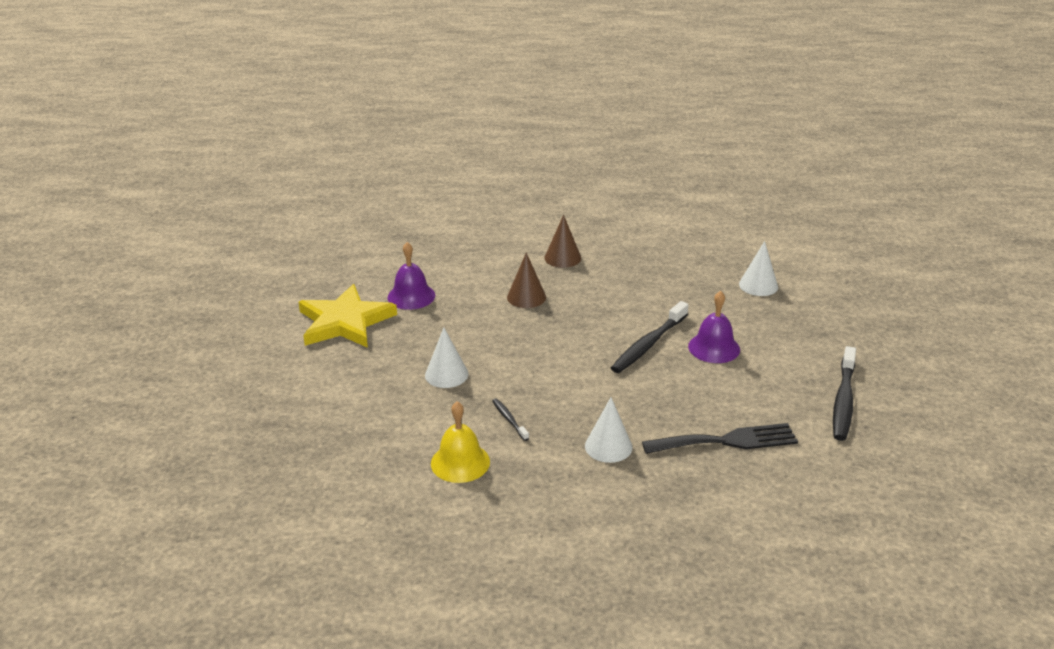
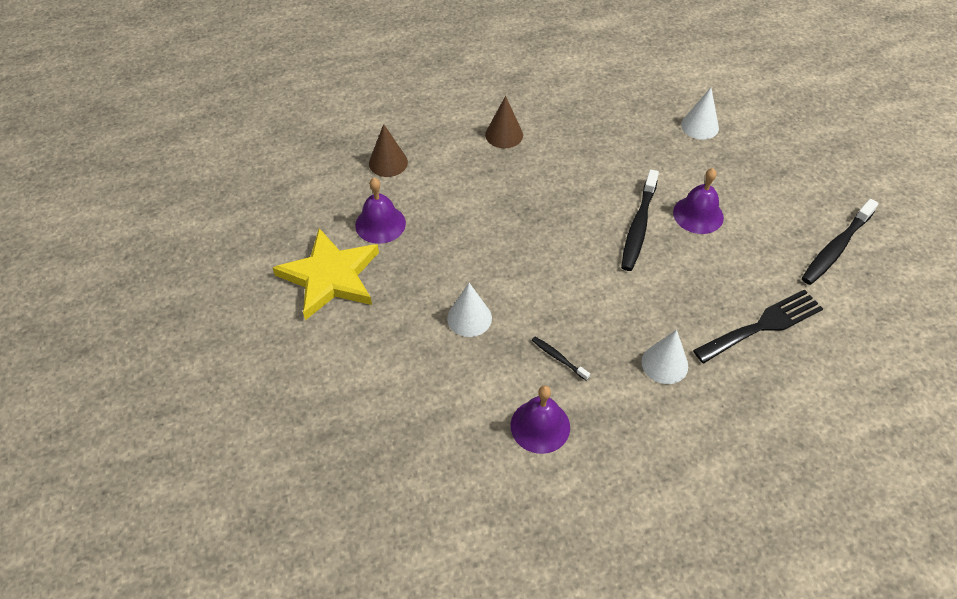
camera: 20 degrees left, 20 degrees up
yellow bell [431,401,490,483] -> purple bell [510,386,570,454]
brown cone [507,253,546,308] -> brown cone moved to [369,124,408,177]
black toothbrush [833,346,856,441] -> black toothbrush turned 45 degrees clockwise [802,199,878,285]

